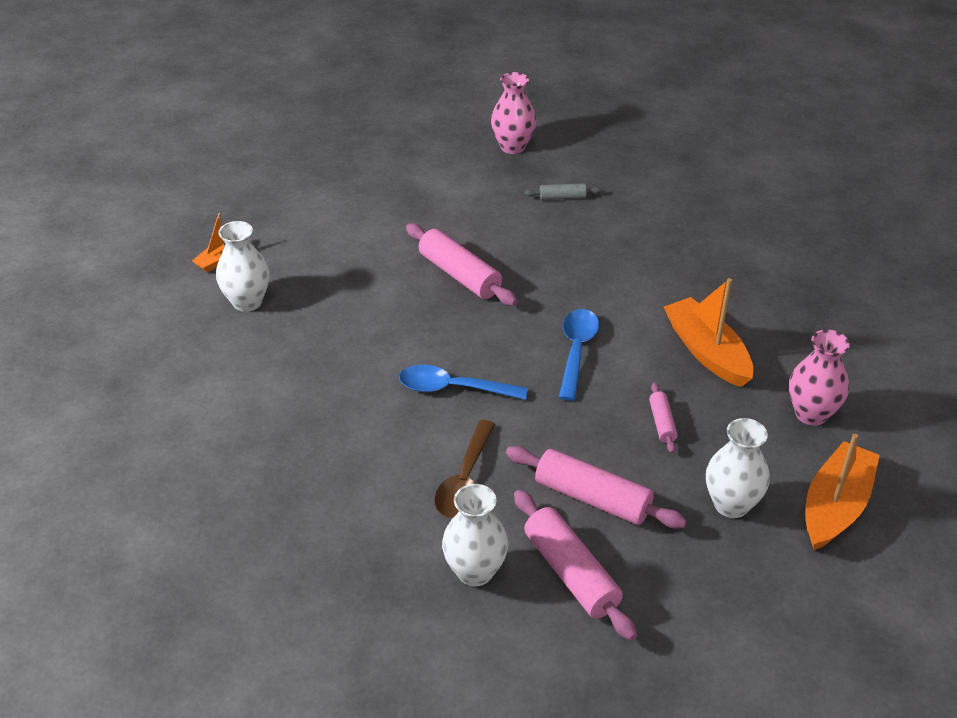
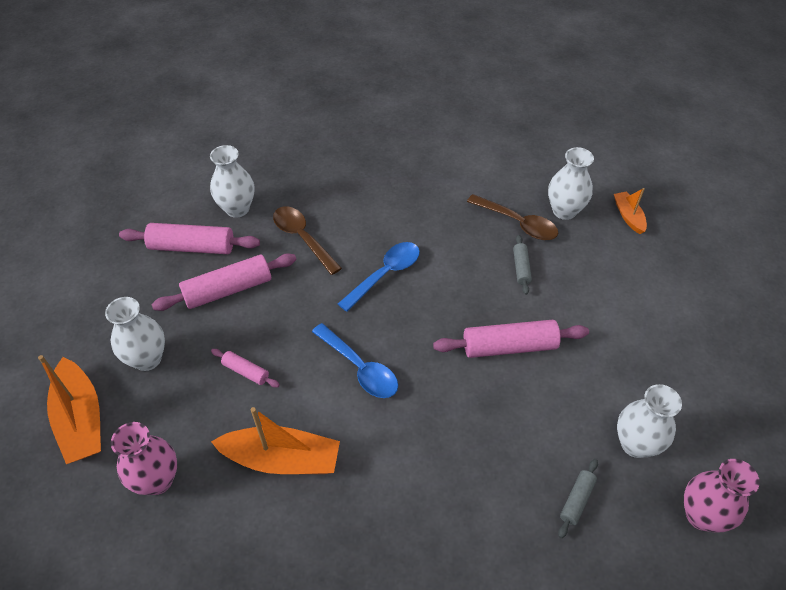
camera: 125 degrees right, 10 degrees up
none -> brown spoon [467,194,558,240]
none -> grey rolling pin [513,235,532,295]
none -> white vase [617,384,682,458]

